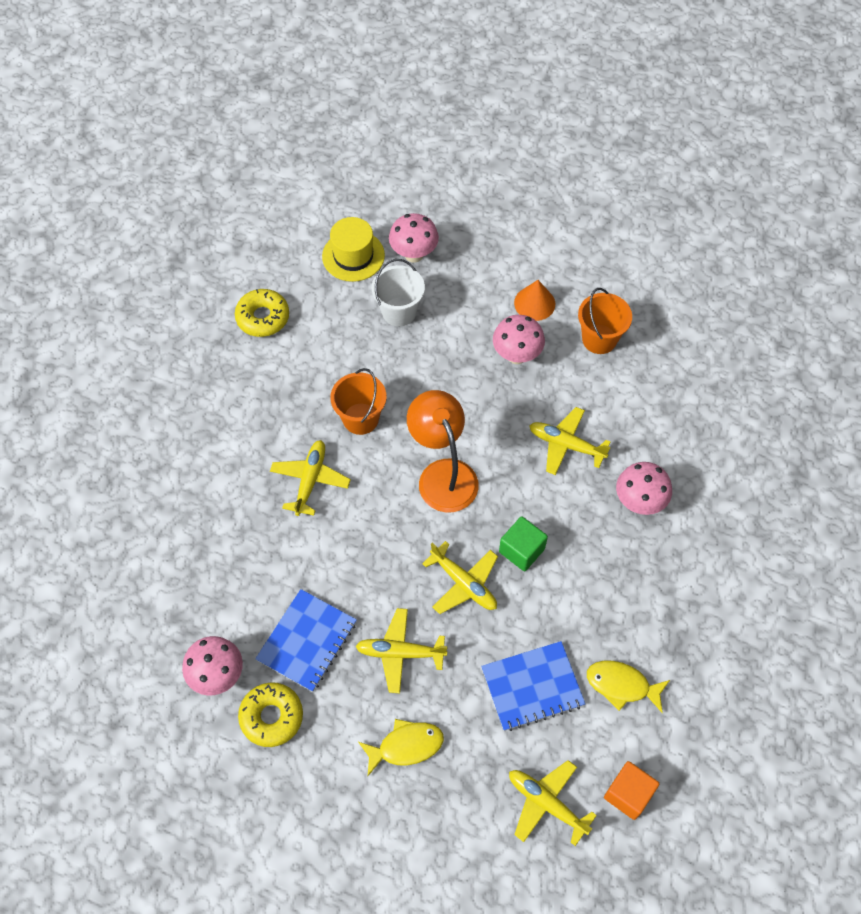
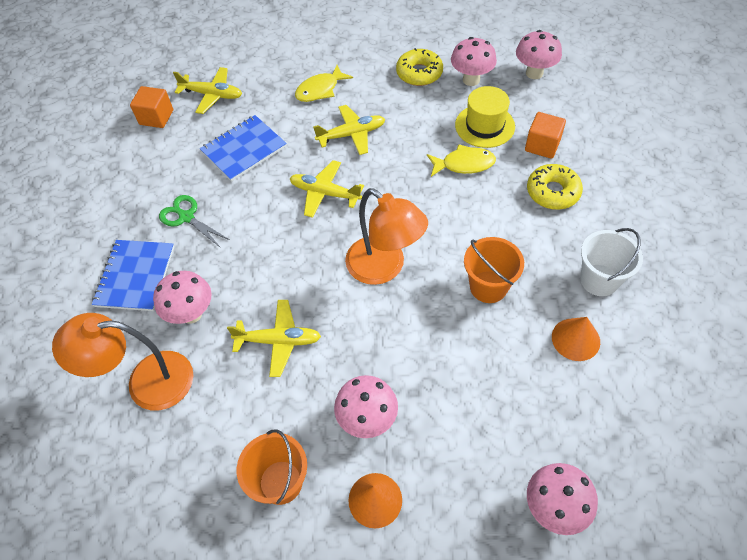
camera: 160 degrees right, 5 degrees down
yellow donut [235,289,289,337] -> yellow donut moved to [527,164,583,210]
blue notebook [255,589,357,692] -> blue notebook moved to [92,240,174,311]
yellow plane [270,440,351,516] -> none
yellow hat [322,217,385,282] -> yellow hat moved to [455,86,515,148]
white bucket [372,259,425,326] -> white bucket moved to [580,228,643,296]
green cube [499,516,548,571] -> none
yellow fish [587,661,670,713] -> yellow fish moved to [427,144,496,177]
none -> orange lamp [52,313,193,410]
none -> green scissors [159,195,230,248]
none -> pink mushroom [516,30,562,79]
none -> orange cube [525,112,566,159]
none -> orange cone [552,317,600,361]

